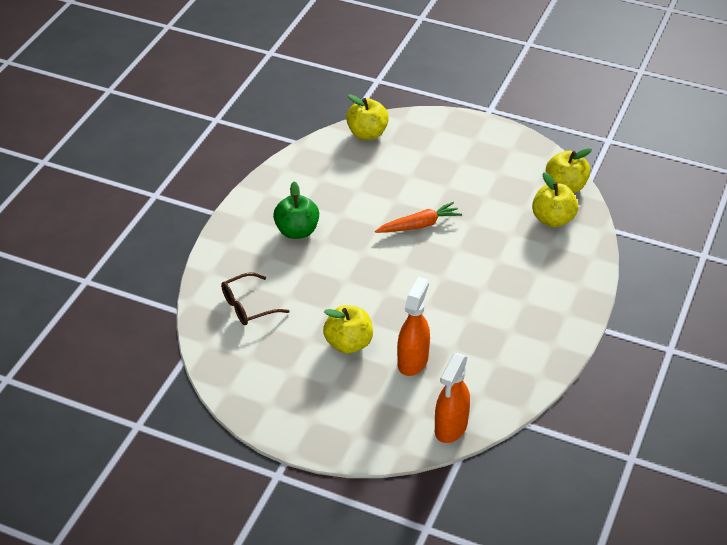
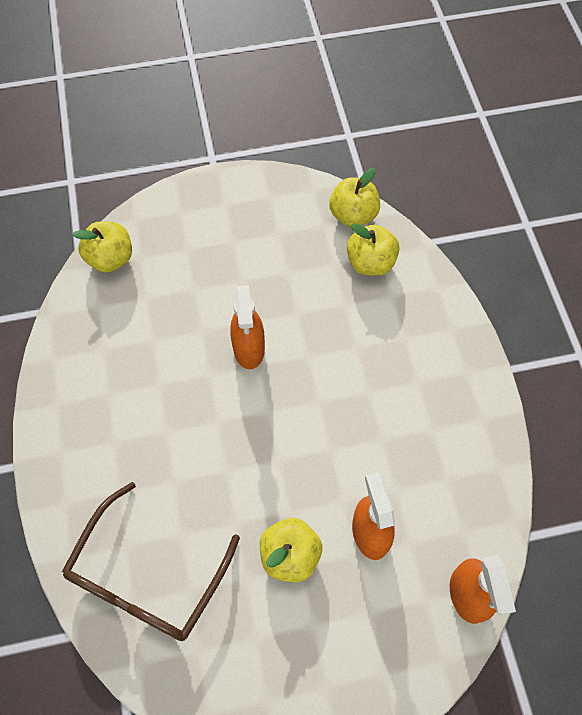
camera: 35 degrees left, 20 degrees up
brown glasses [221,273,290,325] -> brown glasses [62,482,240,641], size x1.82
green apple [273,182,319,239] -> none
orange carrot [375,202,462,233] -> orange spray bottle [230,285,265,369]

